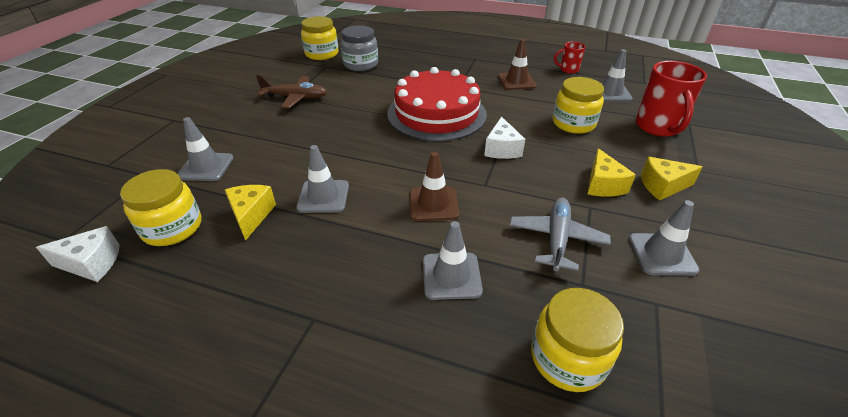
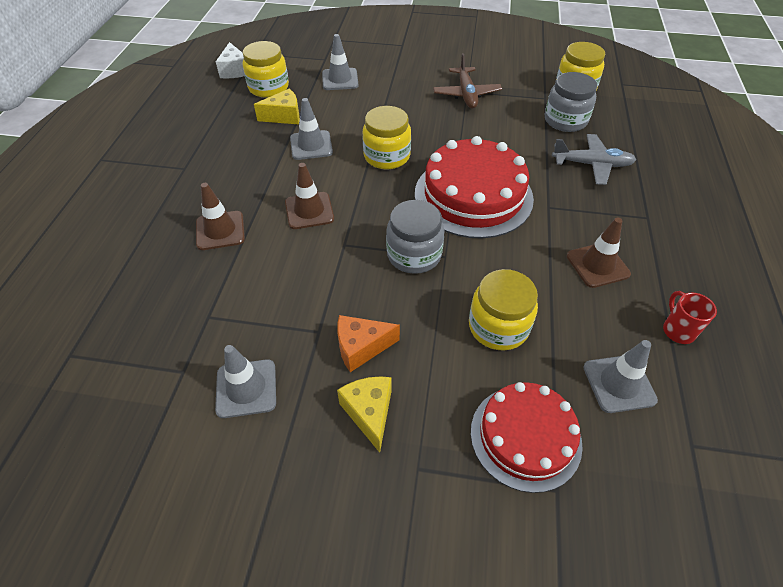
camera: 80 degrees right, 10 degrees up
grey traffic cone [423,221,483,300] -> brown traffic cone [196,183,245,250]
white cheese [484,117,525,159] -> grey jar [386,200,444,274]
grey plane [509,198,611,271] -> grey plane moved to [552,134,636,185]
yellow jar [531,288,624,392] -> yellow jar moved to [363,106,411,169]
yellow cheese [588,148,636,197] -> orange cheese [337,315,400,372]
red mug [636,61,707,137] -> red cake [471,382,583,493]

